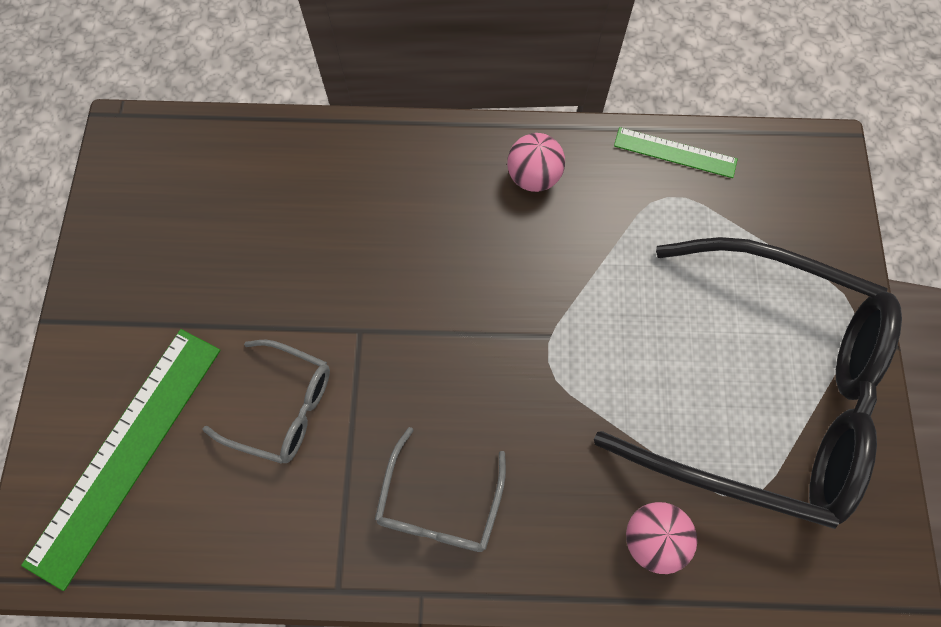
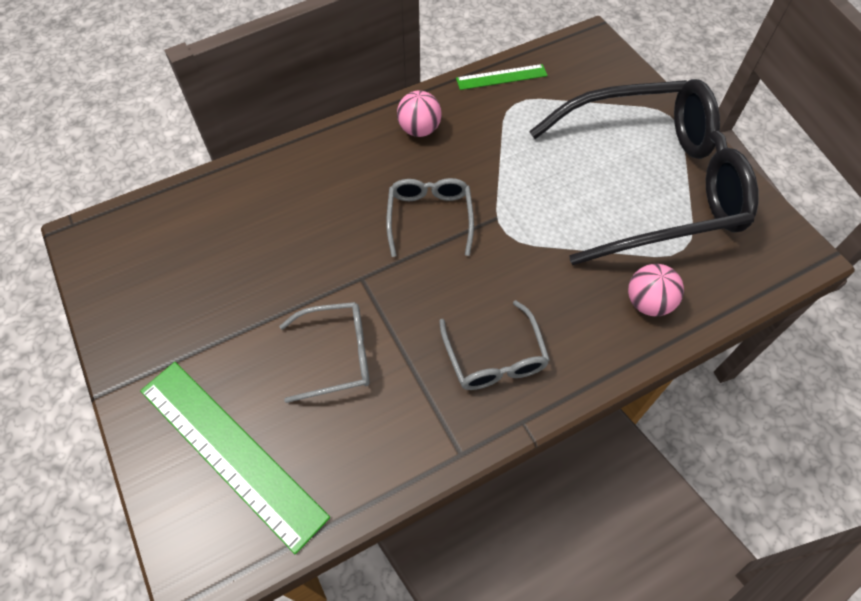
camera: 30 degrees left, 10 degrees down
green ruler [21,329,221,591] -> green ruler turned 45 degrees counterclockwise [140,362,330,554]
none -> grey glasses [386,178,474,257]

